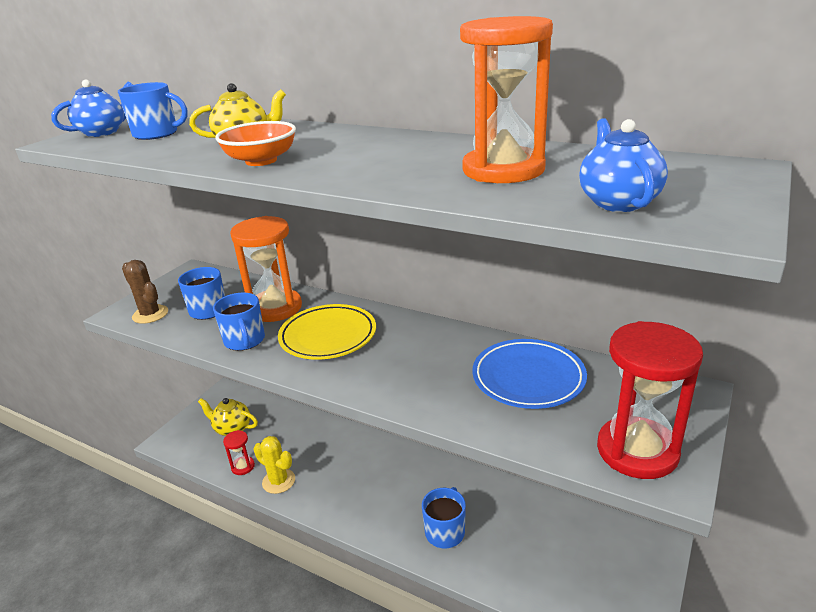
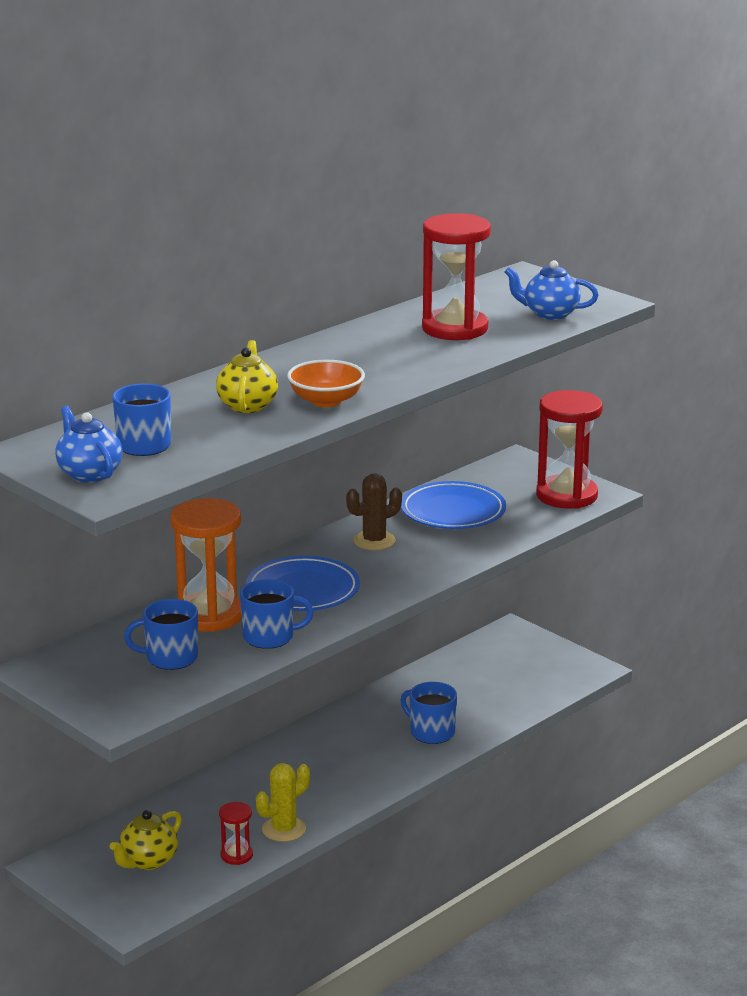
camera: 75 degrees left, 5 degrees down
brown cactus [122,260,168,324] -> brown cactus moved to [346,474,402,550]
yellow plate [278,304,376,360] -> blue plate [246,556,360,611]
orange hourglass [460,16,553,183] -> red hourglass [422,213,491,340]

